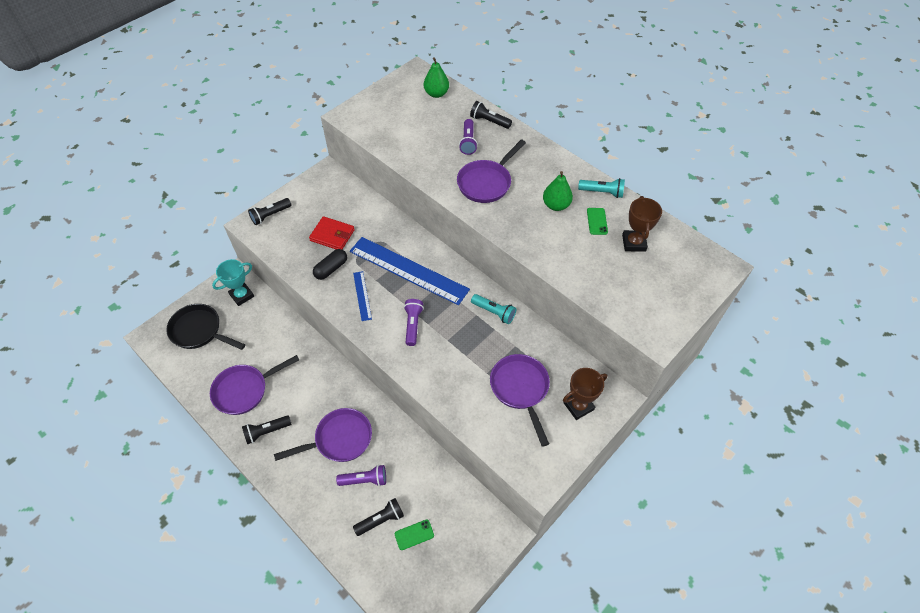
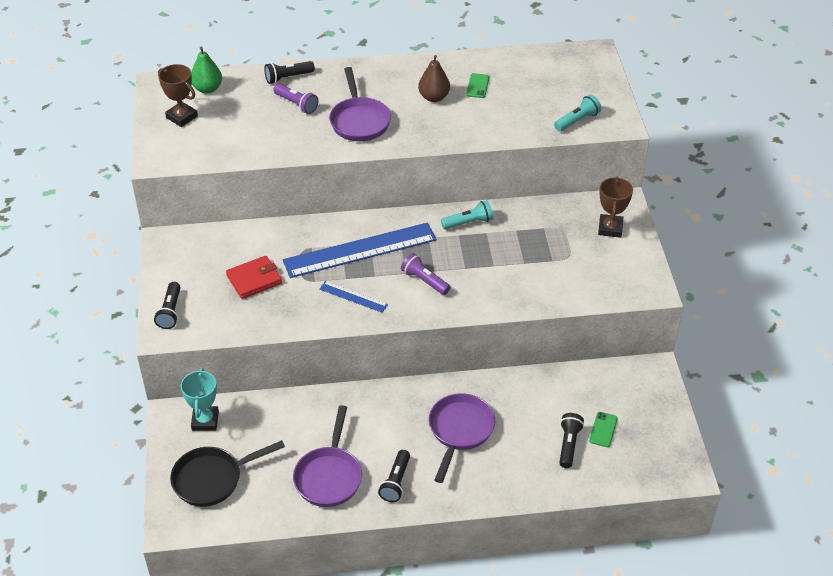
camera: 50 degrees left, 10 degrees down
black capsule [313,249,347,280] -> none
purple flashlight [336,465,386,486] -> none
purple pan [490,354,550,447] -> none
green pear [543,171,573,211] -> brown pear [418,55,450,102]
turquoise flashlight [578,178,625,198] -> turquoise flashlight moved to [554,95,601,132]
green phone [587,208,608,235] -> green phone turned 60 degrees clockwise [466,73,489,98]
brown trophy [622,196,662,252] -> brown trophy moved to [158,64,198,127]

